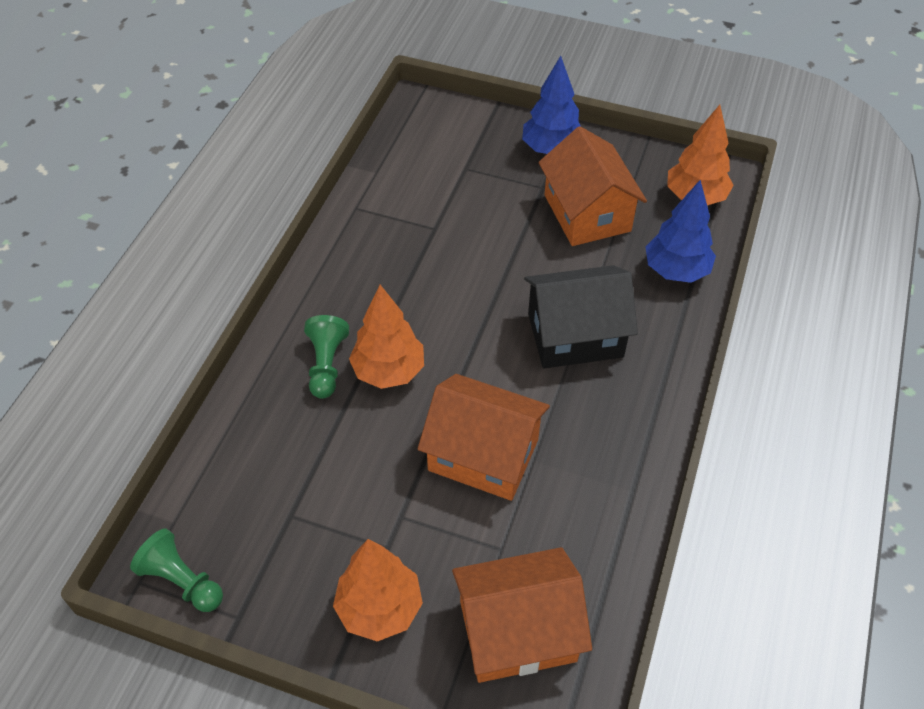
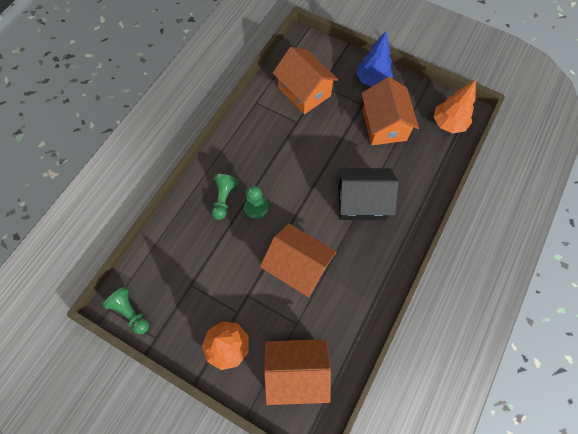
camera: 10 degrees right, 15 degrees up
orange tree [349,285,424,389] -> green pawn [244,185,269,219]
blue tree [645,180,716,283] -> none
none -> orange house [273,47,338,114]

